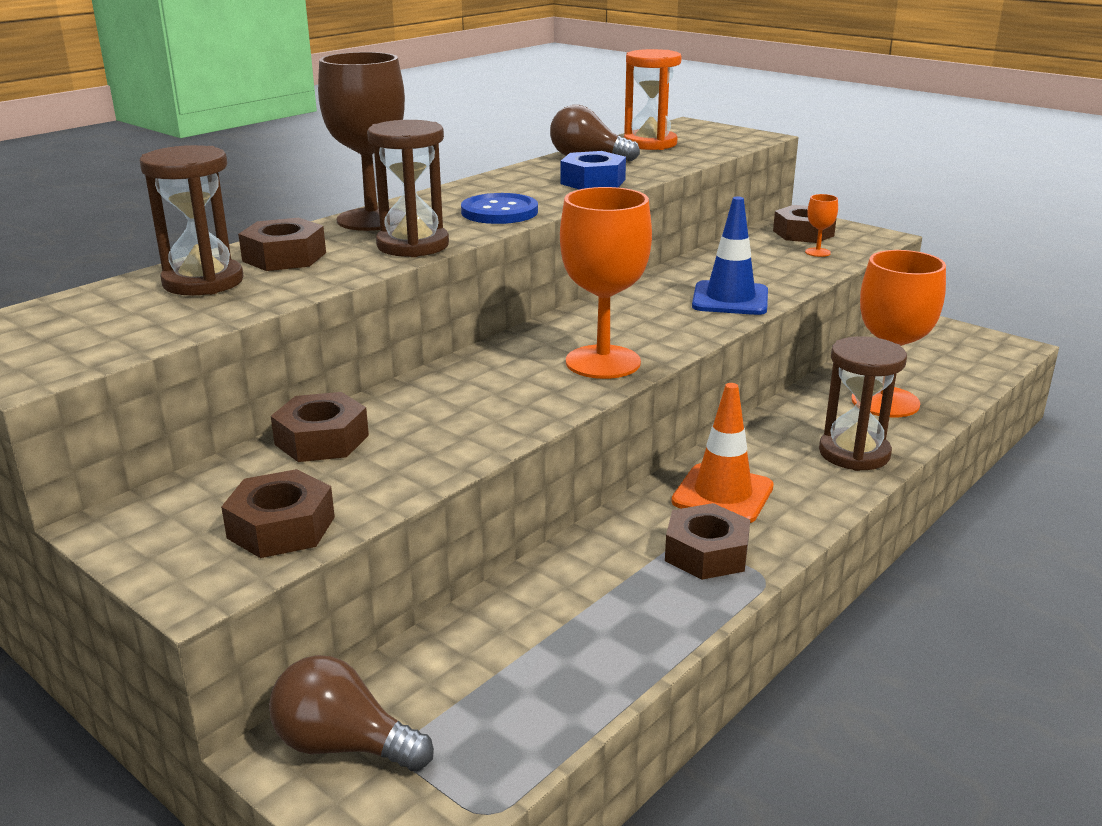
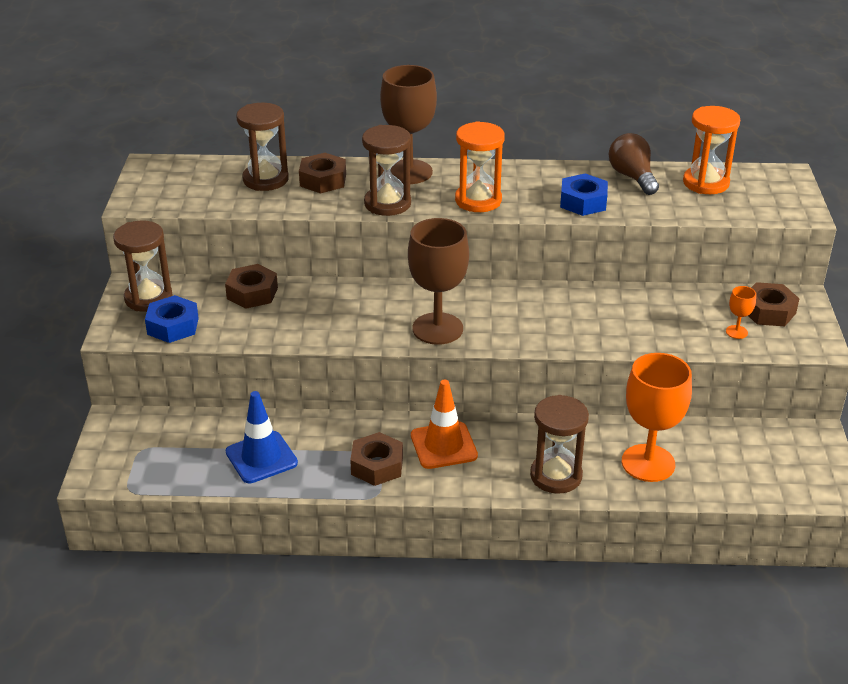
camera: 50 degrees right, 10 degrees up
brown nut [221,469,335,558] -> blue nut [145,295,199,343]
brown light bulb [269,655,434,771] -> none
blue button [461,193,538,224] -> orange hourglass [455,121,505,212]
orange goblet [560,187,652,379] -> brown goblet [408,218,469,345]
blue traffic cone [692,197,768,315] -> blue traffic cone moved to [226,391,298,483]
none -> brown hourglass [113,221,173,312]

